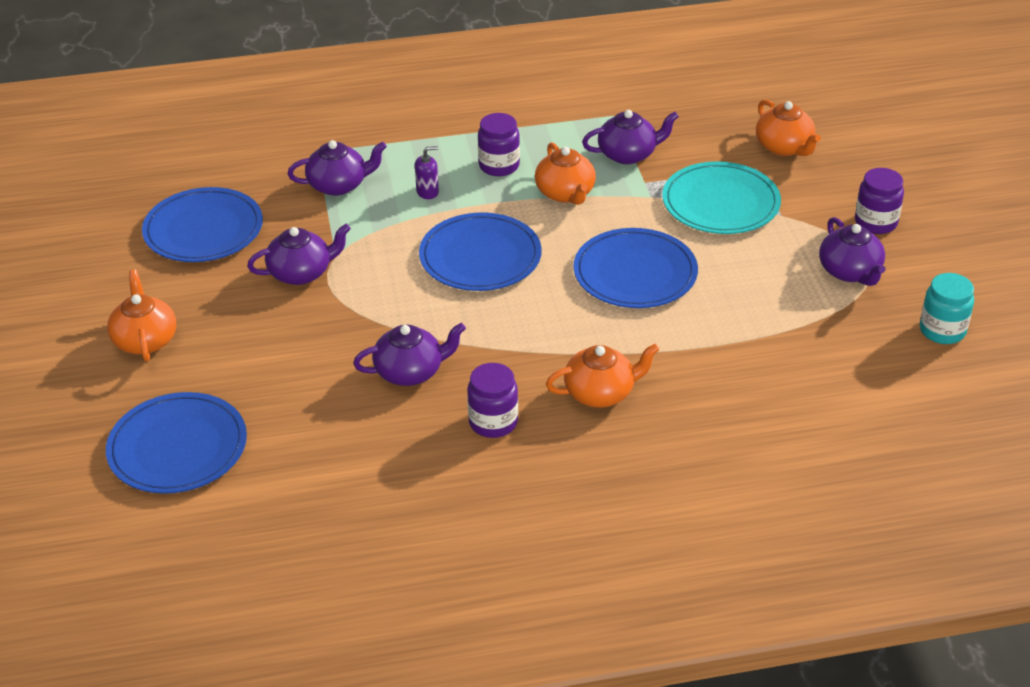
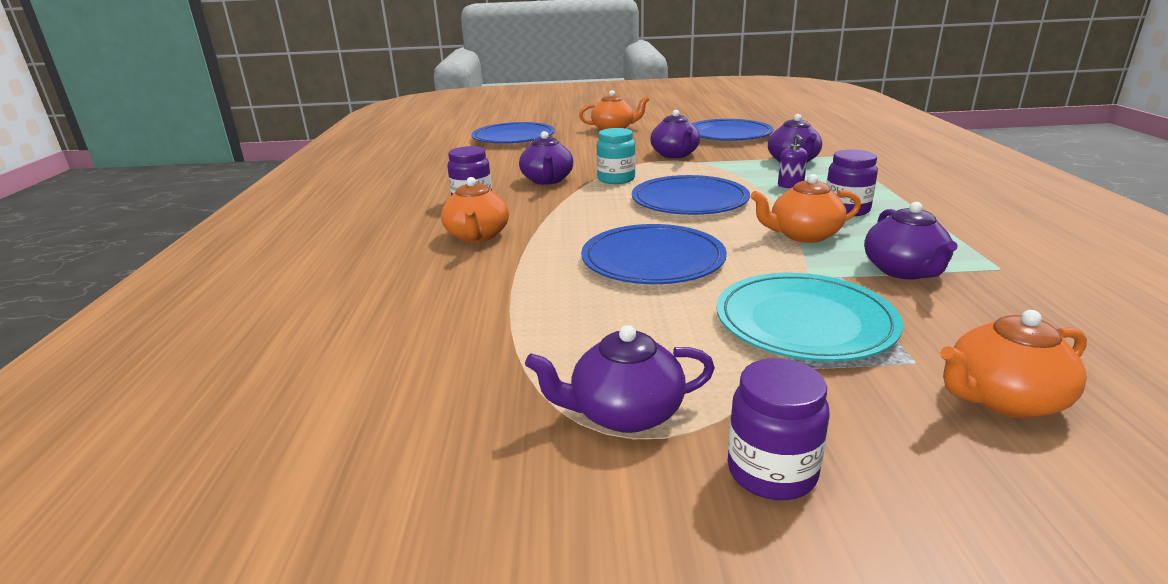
camera: 100 degrees right, 15 degrees down
turquoise jar [920,273,974,344] -> turquoise jar moved to [597,128,635,184]

